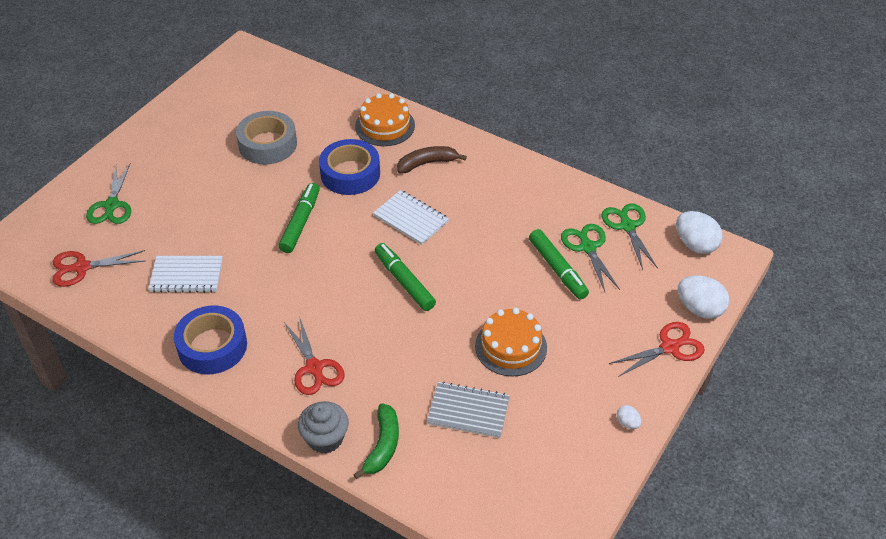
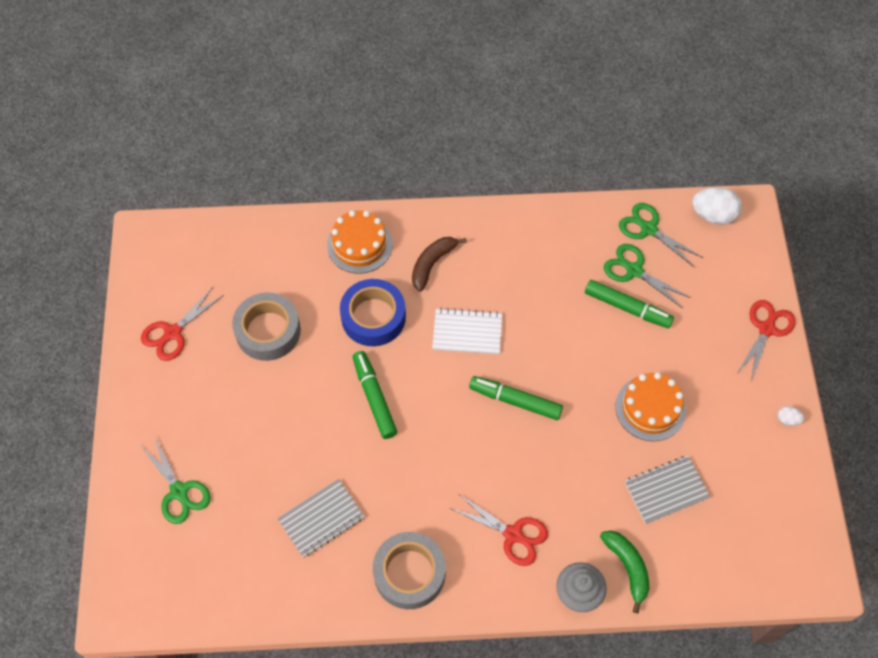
camera: 35 degrees left, 15 degrees up
red scissors [53,250,145,287] -> red scissors moved to [141,287,224,361]
white notebook [148,256,223,293] -> grey notebook [277,479,364,558]
blue tape [174,306,247,374] -> grey tape [373,532,446,609]
white egg [678,275,729,319] -> none

